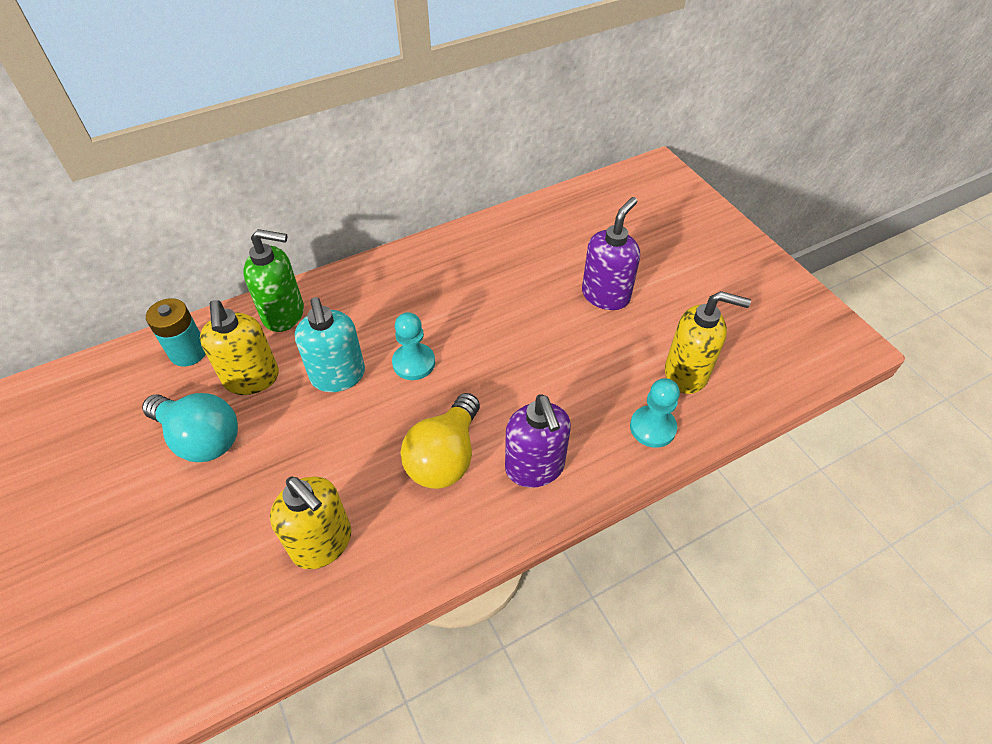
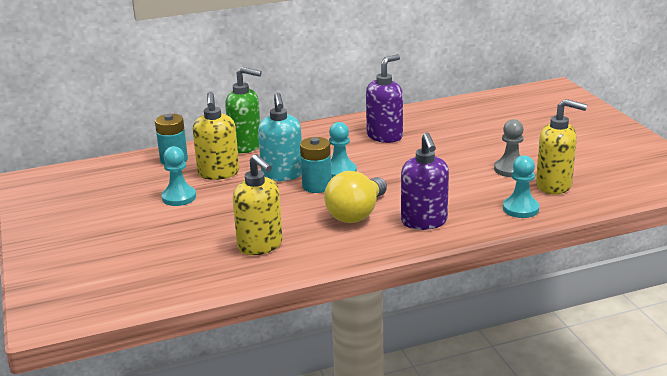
camera: 10 degrees right, 25 degrees down
turquoise light bulb [142,393,238,462] -> turquoise pawn [161,146,196,206]
purple soap dispenser [582,197,640,310] -> purple soap dispenser moved to [366,54,403,143]
none -> turquoise battery [300,137,332,193]
none -> grey pawn [494,119,524,177]

